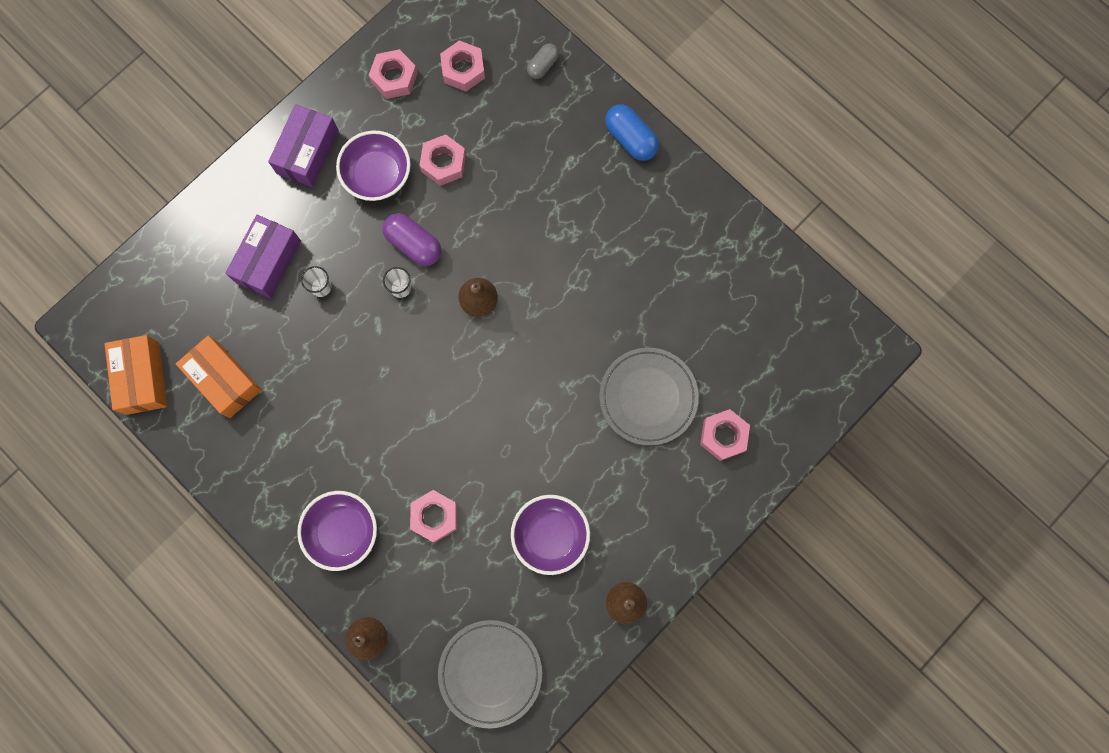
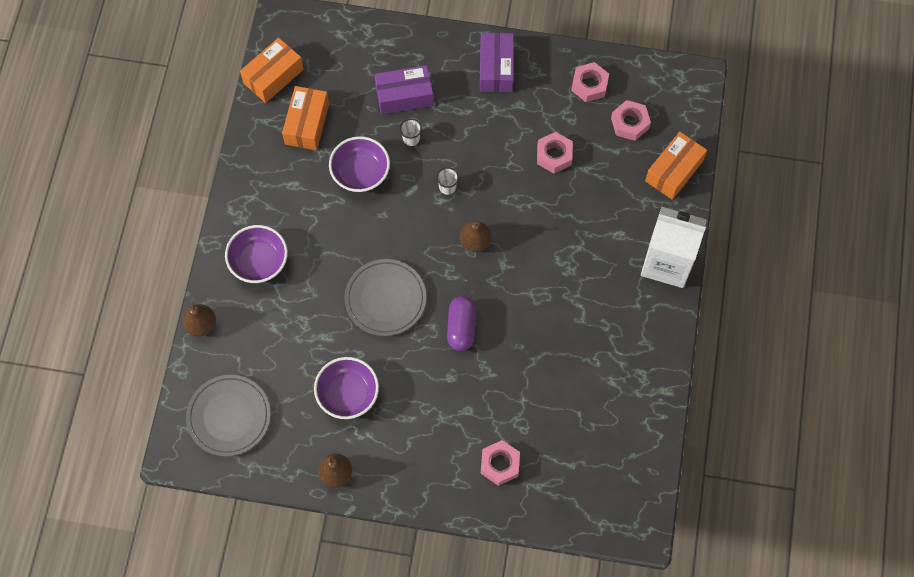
camera: 55 degrees right, 10 degrees down
purple box [268,104,339,187] -> purple box turned 75 degrees counterclockwise [480,33,514,92]
purple bowl [336,130,411,201] -> purple bowl moved to [329,136,390,192]
purple capsule [383,213,441,266] -> purple capsule moved to [447,296,476,351]
pink nut [410,490,457,543] -> none
grey capsule [527,43,559,79] -> orange box [645,132,707,200]
grey plate [599,348,699,446] -> grey plate moved to [345,259,426,336]
blue capsule [605,104,659,161] -> white carton [641,207,707,288]

